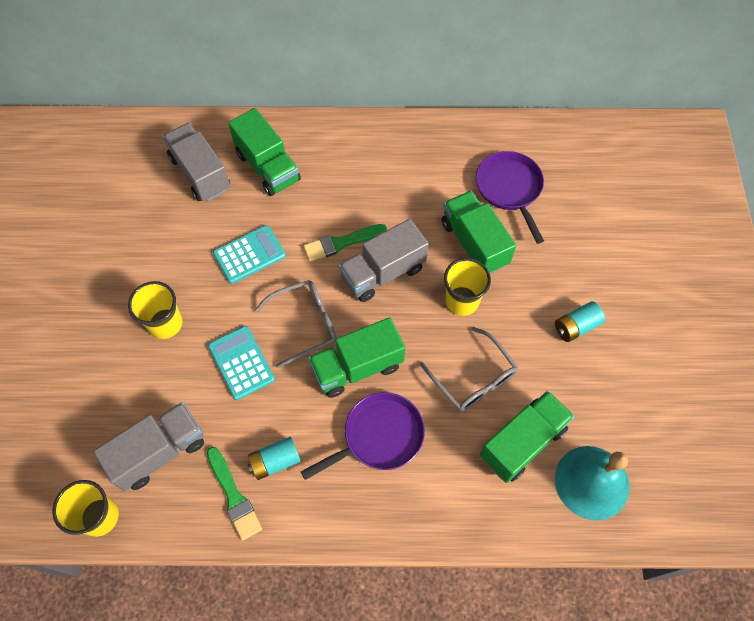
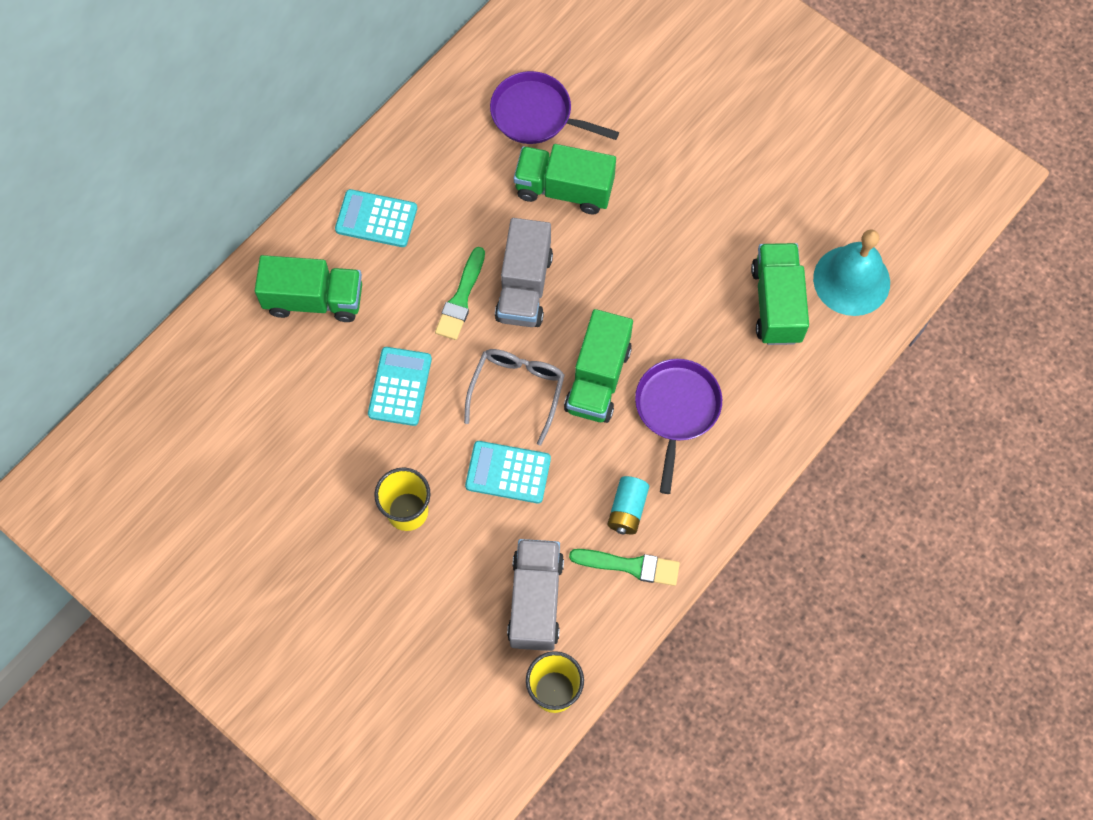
camera: 50 degrees left, 5 degrees up
grey truck [163,123,230,202] -> none
grey glasses [420,327,518,412] -> none
yellow cup [444,258,491,316] -> none
turquoise battery [555,301,605,342] -> none
none -> turquoise calculator [335,189,417,247]

